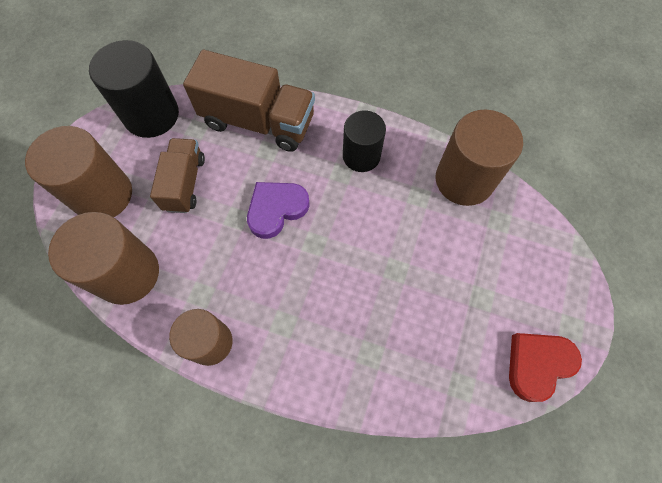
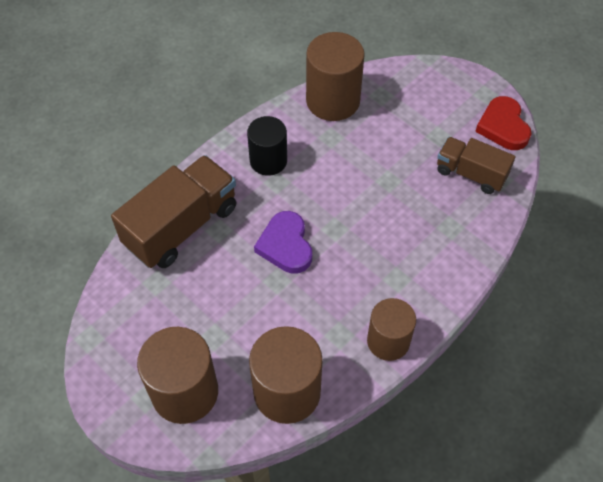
camera: 65 degrees left, 10 degrees down
black cylinder [89,40,179,138] -> none
brown truck [150,138,205,213] -> brown truck moved to [437,137,515,194]

